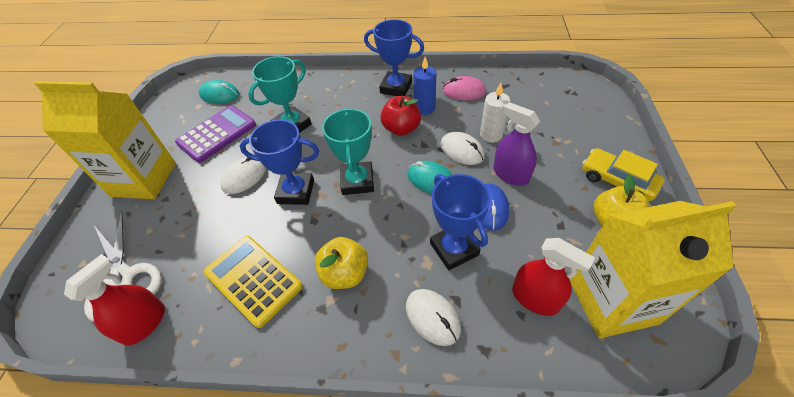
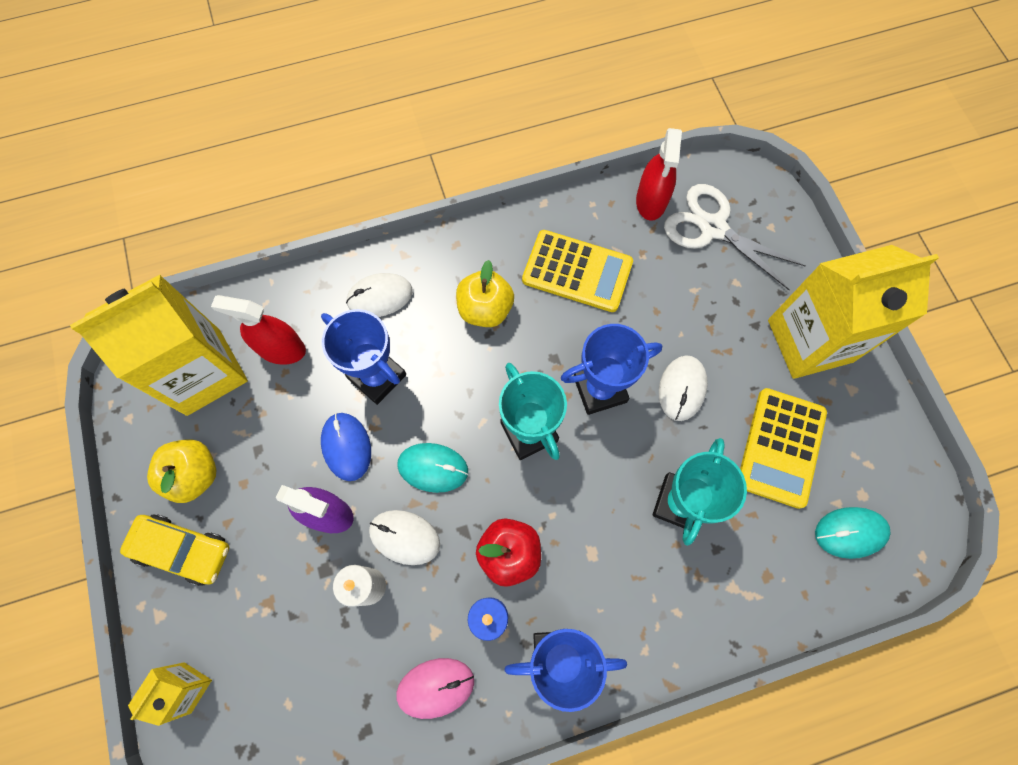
camera: 155 degrees right, 20 degrees up
purple calculator [175,105,256,163] -> yellow calculator [740,388,827,509]
white mouse [406,289,461,346] -> white mouse turned 45 degrees counterclockwise [346,273,412,317]
none -> yellow carton [128,662,212,726]

